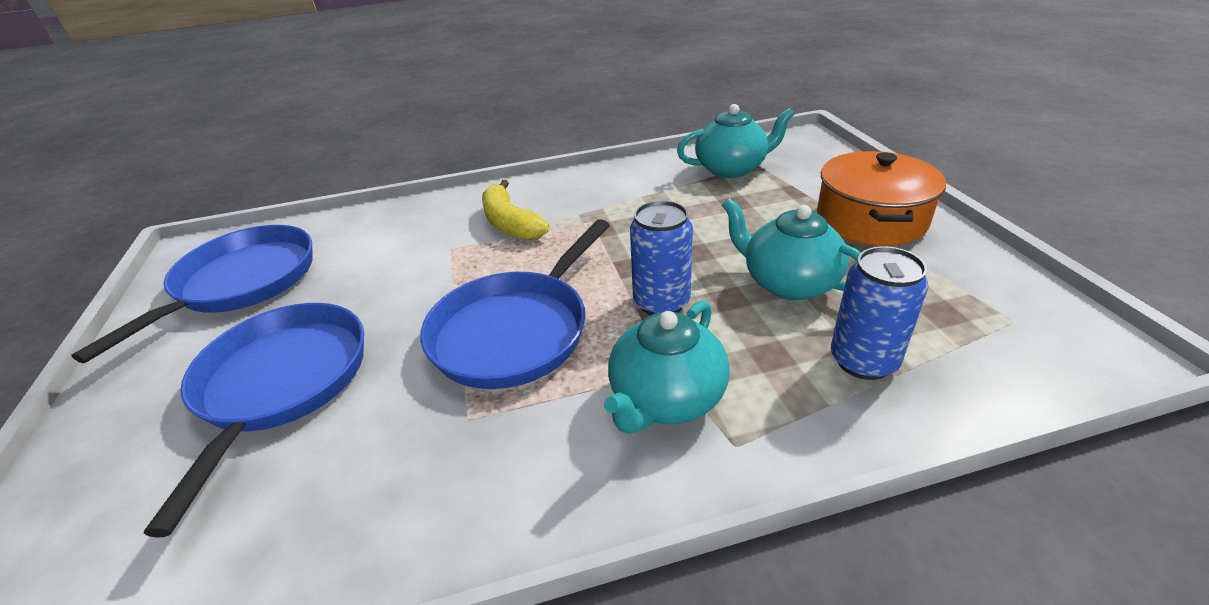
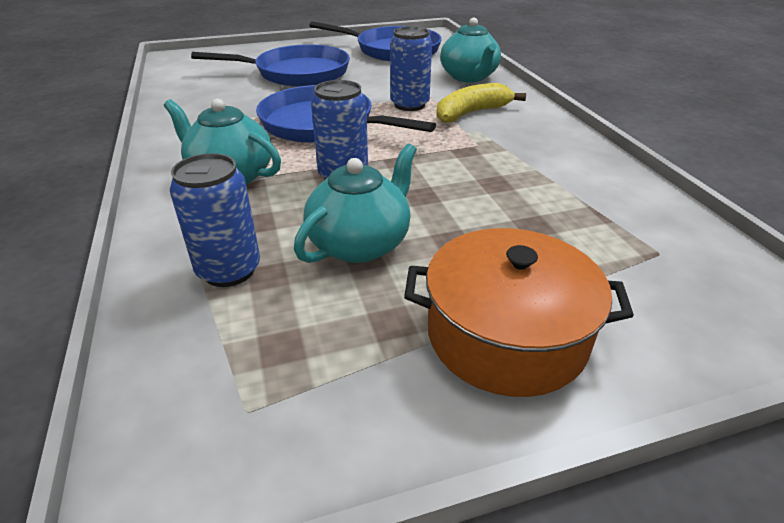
camera: 85 degrees right, 0 degrees up
turquoise teapot [677,104,794,178] -> turquoise teapot moved to [440,17,501,83]
none -> blue can [390,26,432,111]

